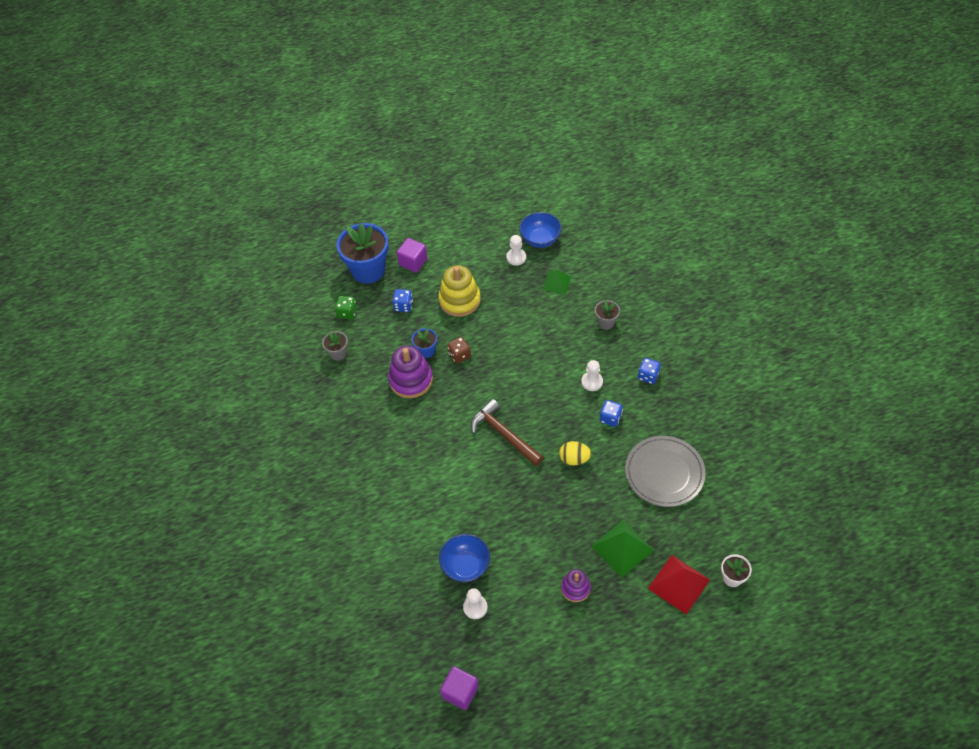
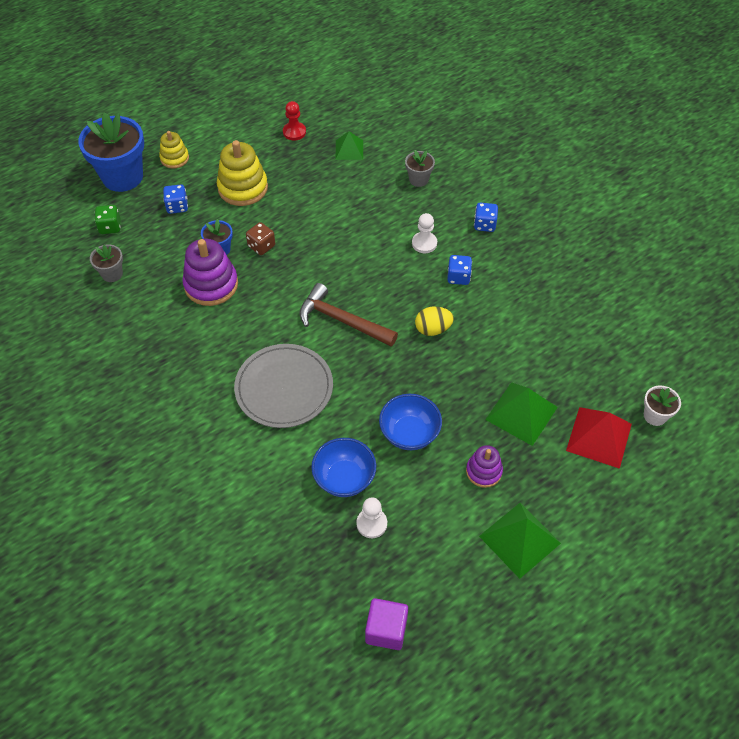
camera: 20 degrees left, 0 degrees up
purple cube [397,238,428,273] -> yellow stacking toy [159,131,189,169]
white pawn [506,235,526,265] -> red pawn [283,101,306,141]
blue bowl [519,212,561,248] -> blue bowl moved to [379,394,442,450]
grey plate [625,436,706,507] -> grey plate moved to [234,344,333,428]
none -> green pyramid [479,503,561,579]

